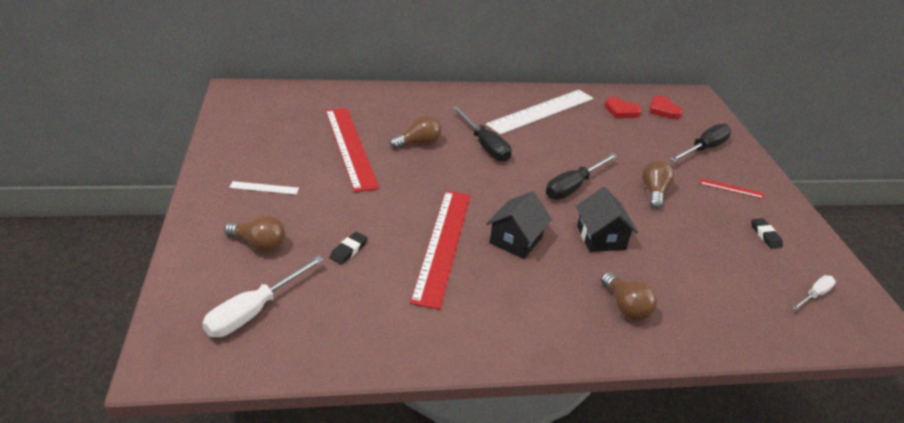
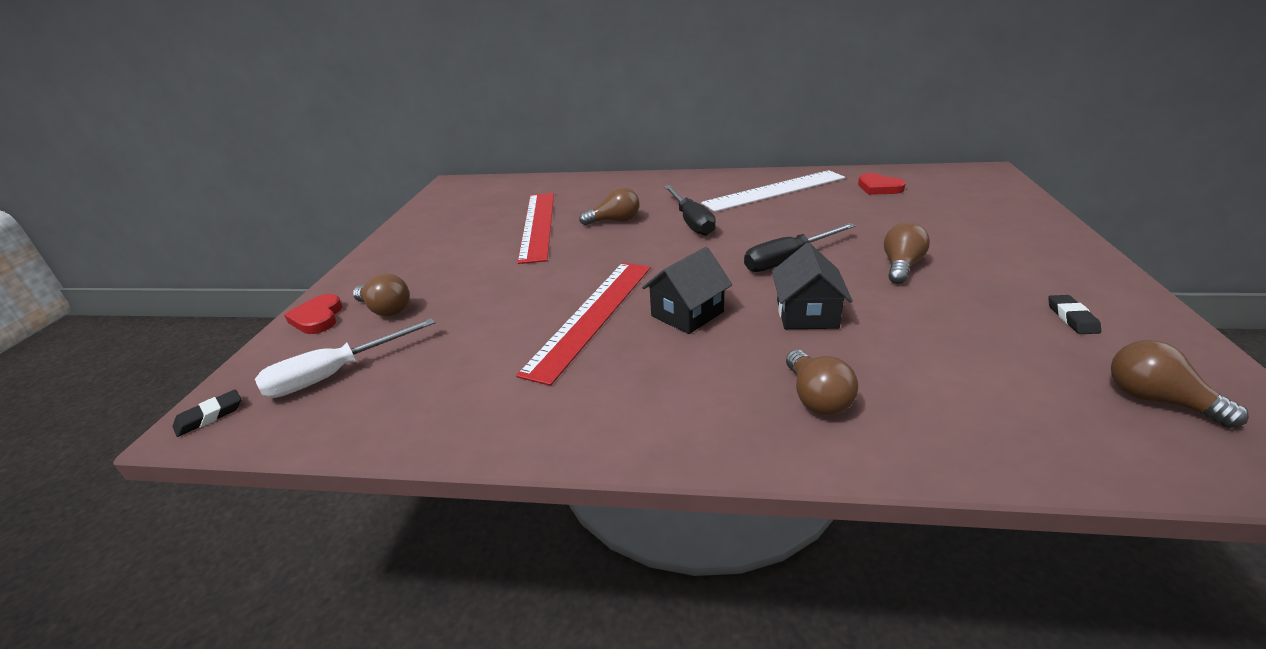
camera: 20 degrees right, 5 degrees down
white ruler [229,181,299,194] -> none
black eraser [330,232,368,264] -> black eraser moved to [173,390,241,437]
red heart [650,96,683,119] -> red heart moved to [284,294,342,334]
black screwdriver [669,124,732,162] -> none
red ruler [700,178,764,199] -> none
white screwdriver [792,275,836,310] -> brown light bulb [1111,340,1249,428]

